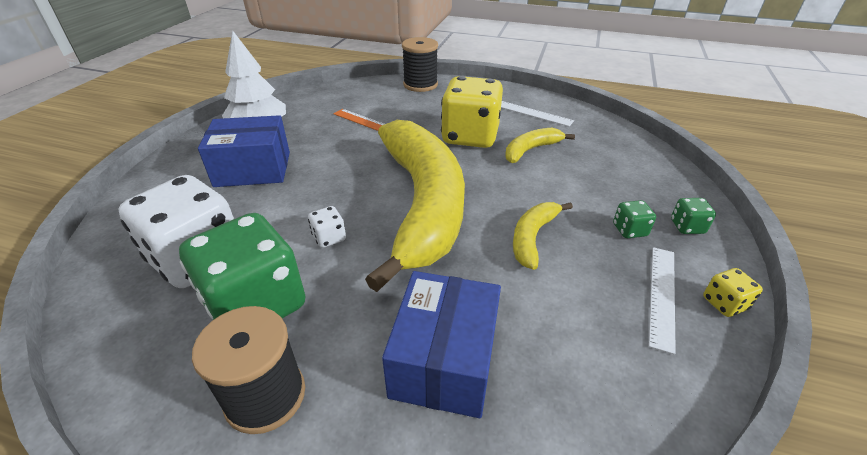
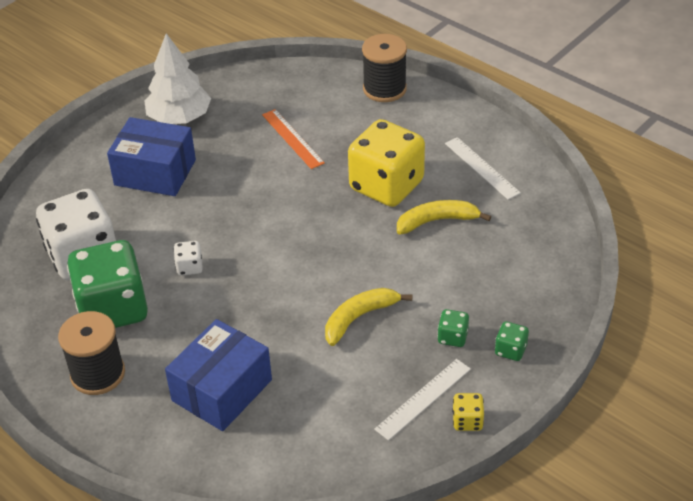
camera: 25 degrees right, 5 degrees up
yellow banana [365,120,465,292] -> none

